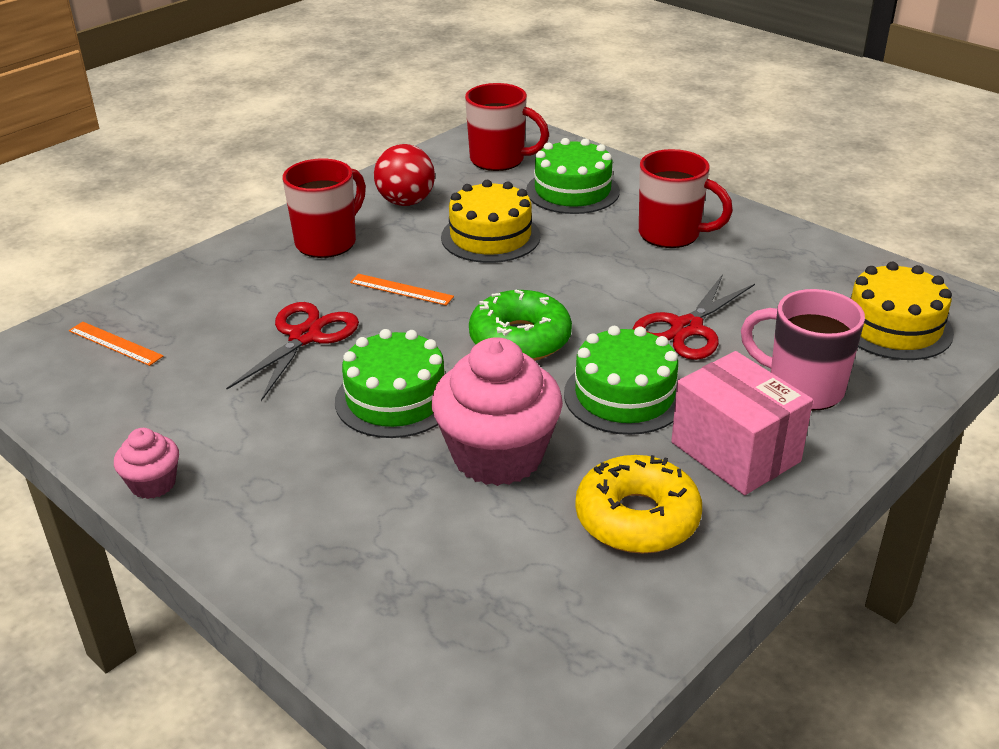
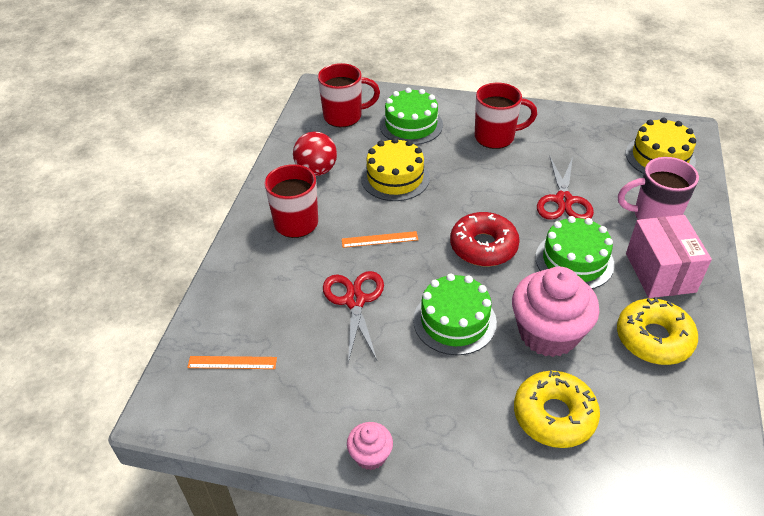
camera: 30 degrees left, 10 degrees up
green donut [469,290,572,361] -> red donut [450,212,520,266]
pink box [671,351,813,495] -> pink box turned 60 degrees clockwise [626,215,712,298]
none -> yellow donut [514,371,600,448]

